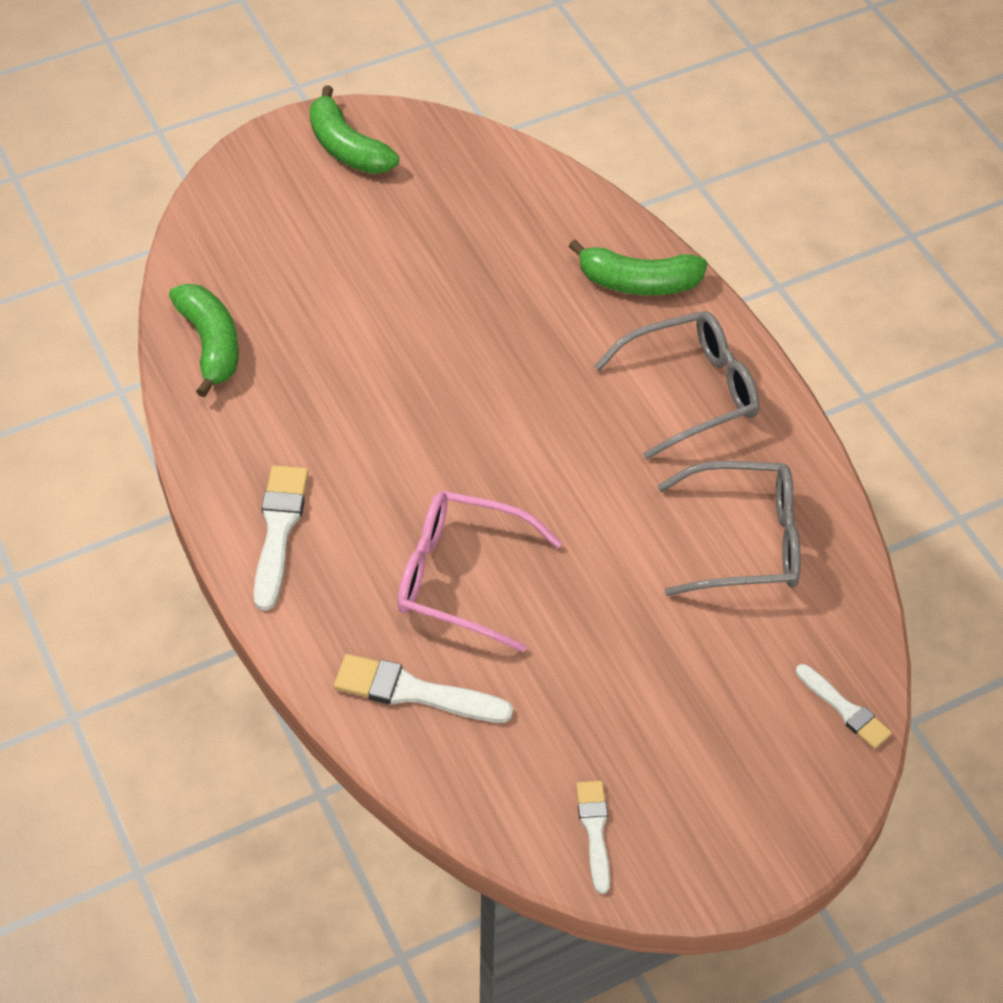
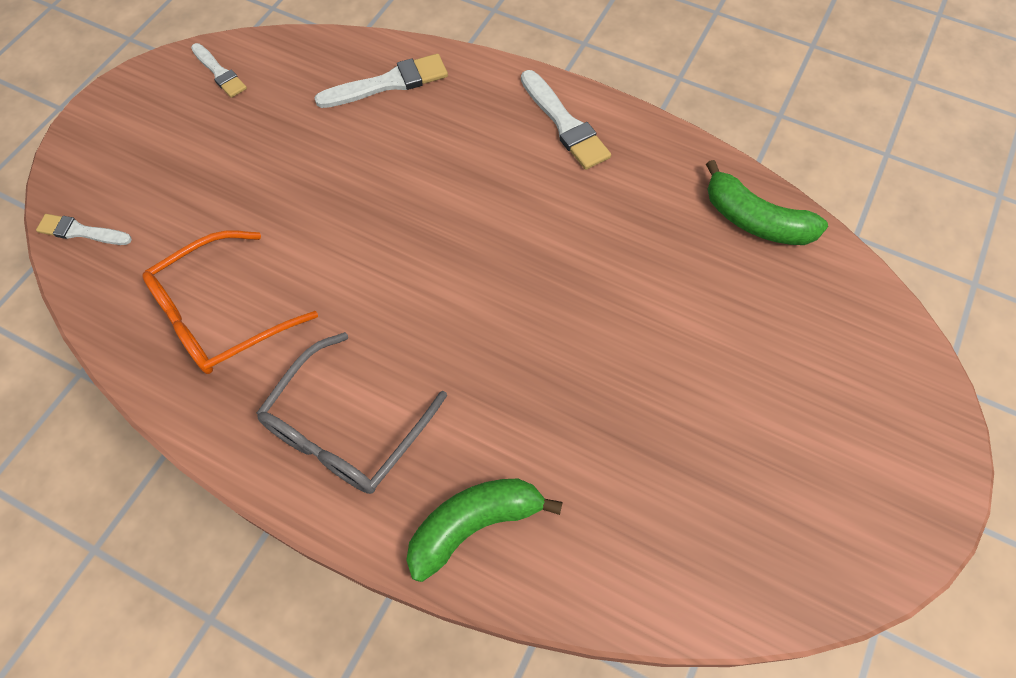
camera: 145 degrees right, 10 degrees up
green banana [309,85,399,174] -> none
pink glasses [397,491,562,653] -> none
grey glasses [657,461,801,596] -> orange glasses [142,231,318,374]

